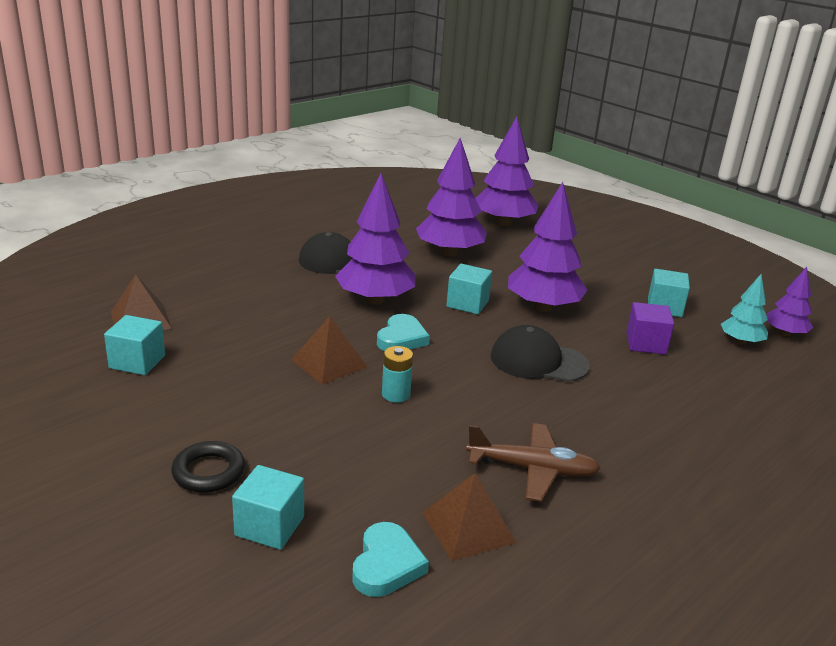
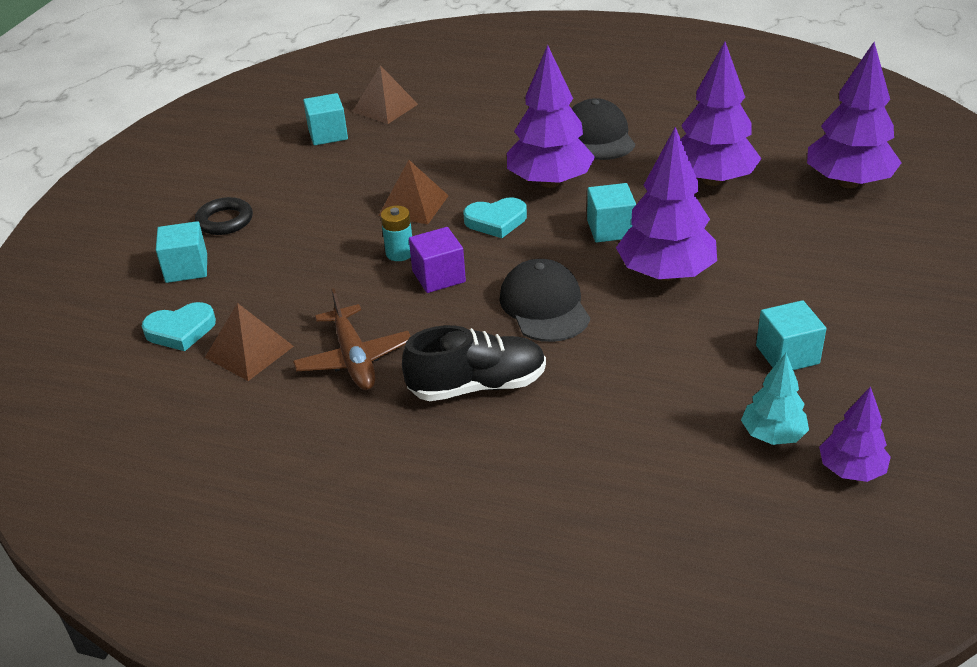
camera: 65 degrees right, 10 degrees up
purple cube [626,302,674,355] -> purple cube moved to [409,227,466,293]
none -> black shoe [402,325,546,401]

